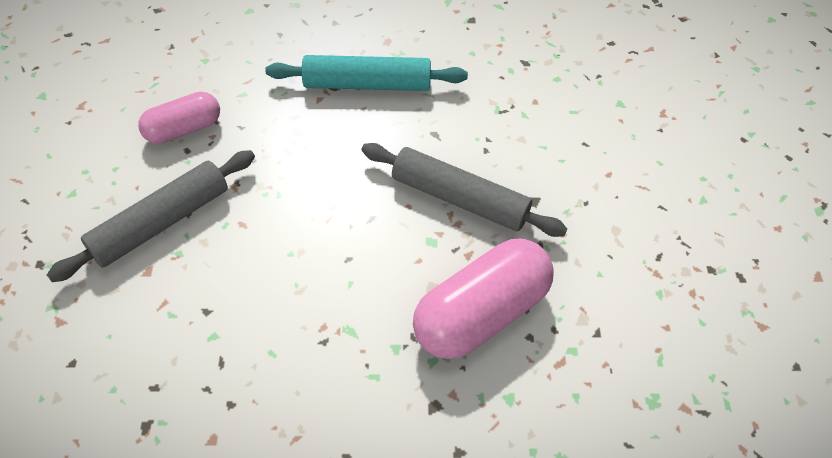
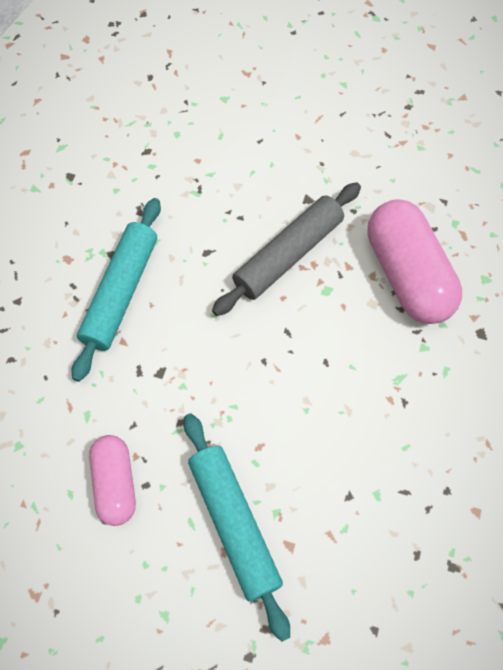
camera: 70 degrees left, 10 degrees up
grey rolling pin [47,150,255,282] -> turquoise rolling pin [184,413,290,642]

